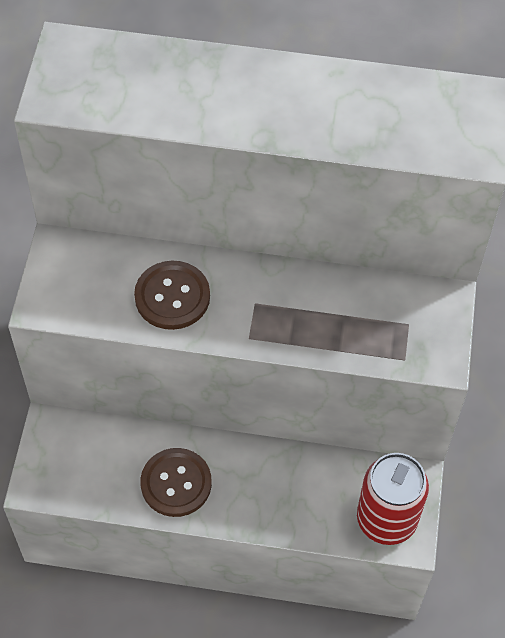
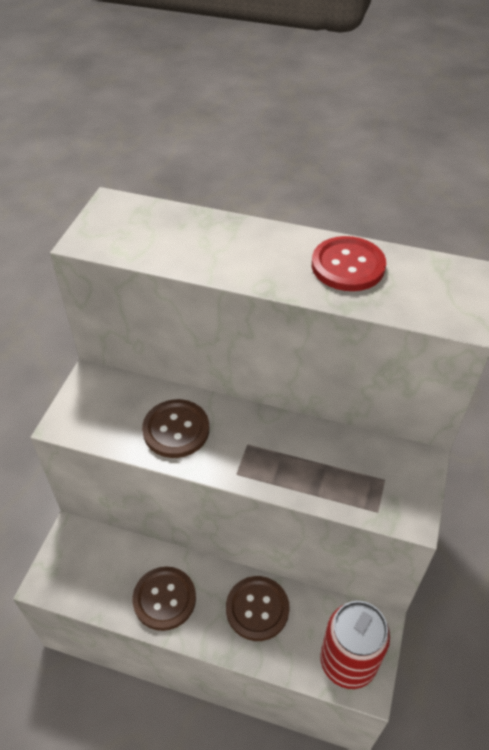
camera: 10 degrees right, 10 degrees down
none -> brown button [226,576,290,641]
none -> red button [312,236,386,291]

